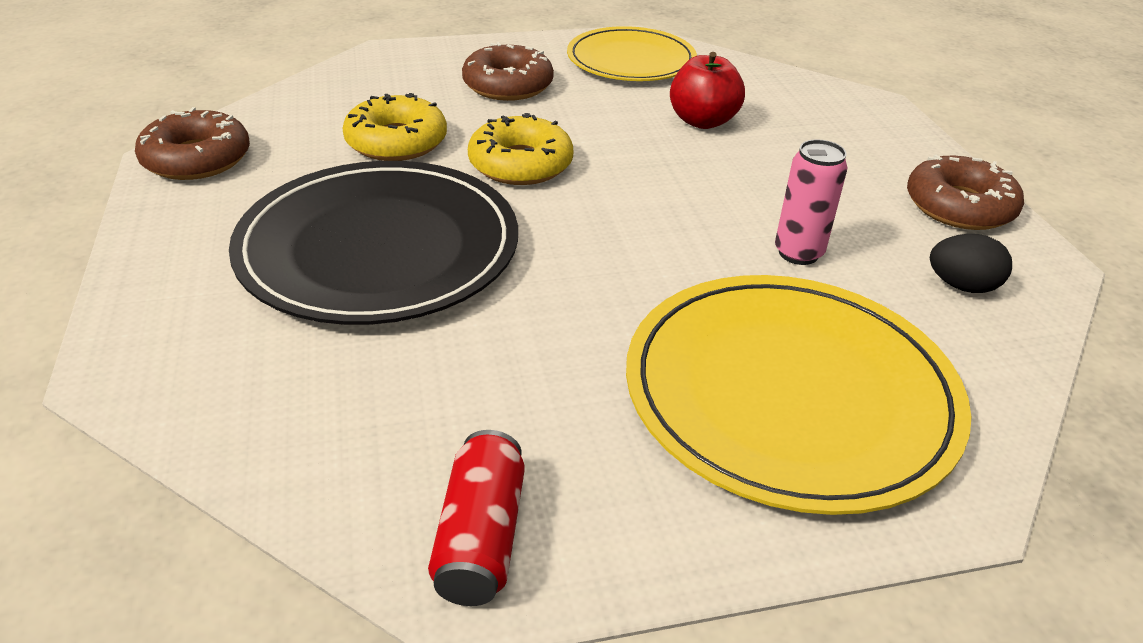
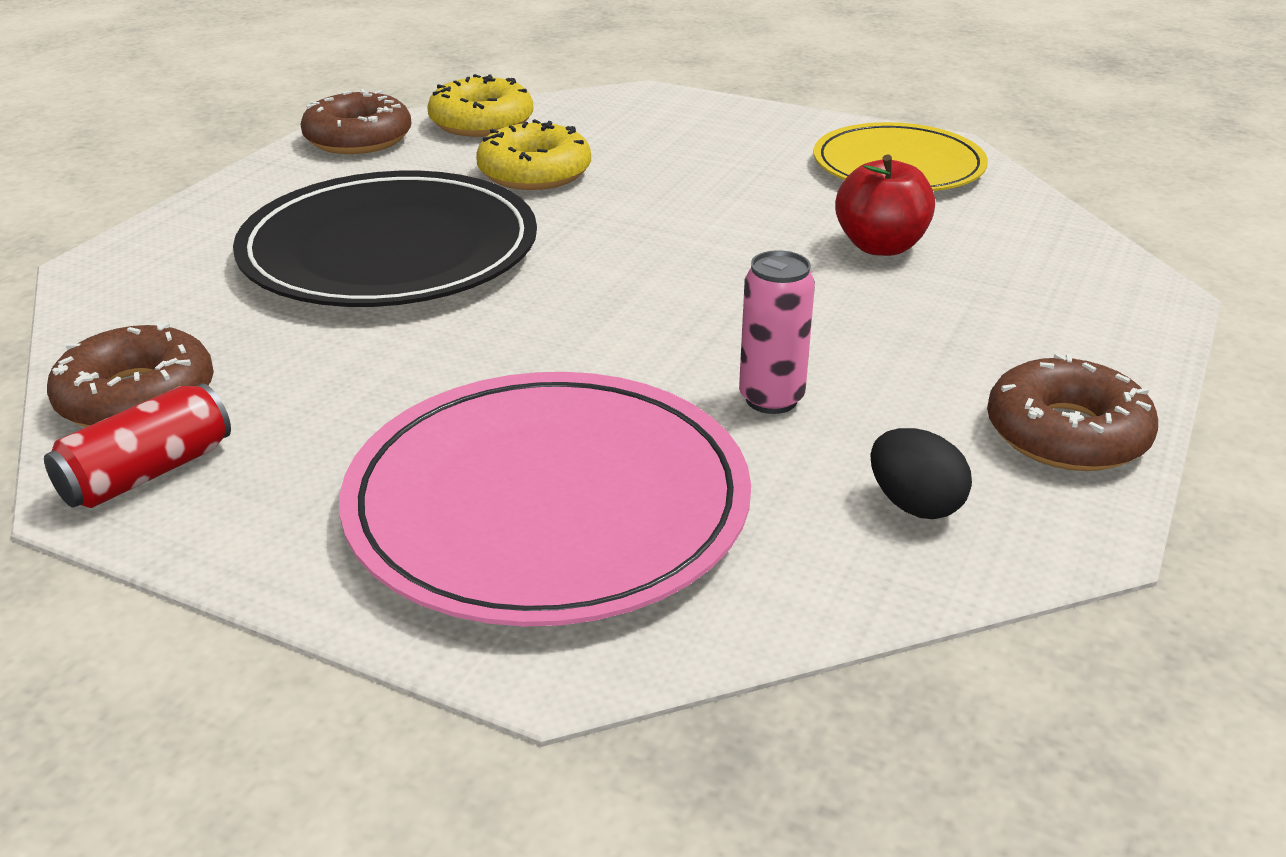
camera: 40 degrees right, 5 degrees down
brown donut [462,42,554,101] -> brown donut moved to [47,321,214,427]
yellow donut [468,113,573,185] -> yellow donut moved to [427,74,533,137]
yellow plate [626,275,971,515] -> pink plate [340,372,751,626]

